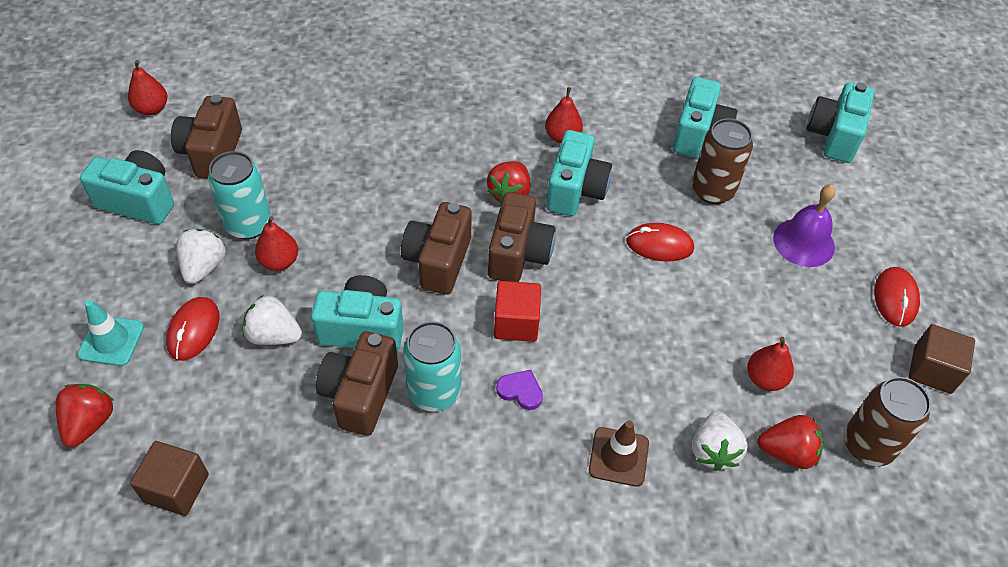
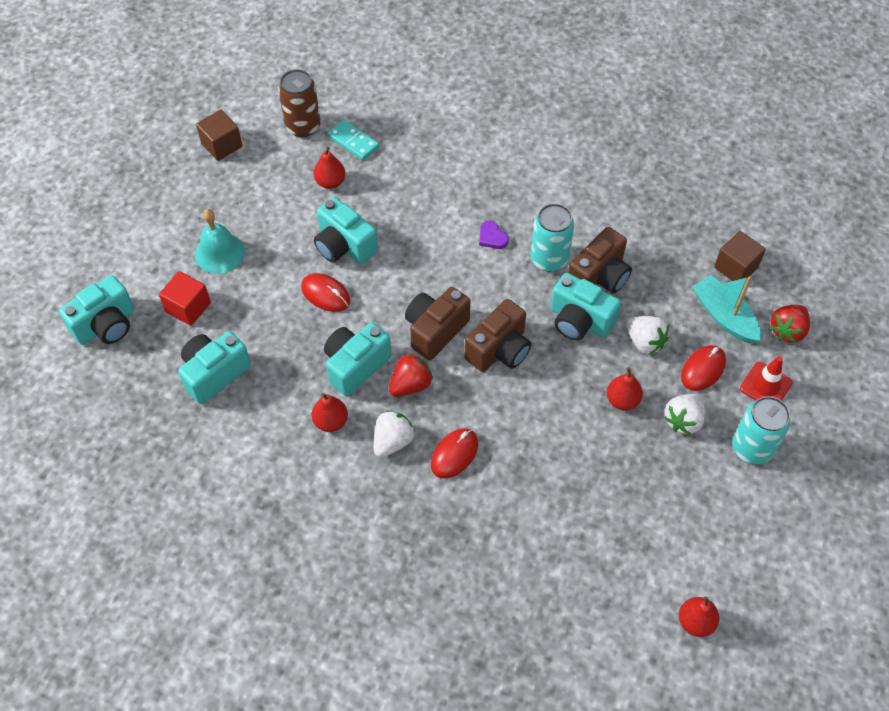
camera: 150 degrees left, 5 degrees up
turquoise traffic cone [77,300,144,366] -> red traffic cone [740,356,793,401]
turquoise camera [80,150,174,224] -> turquoise camera moved to [314,197,378,264]
brown camera [171,95,242,179] -> none
turquoise can [208,151,271,240] -> turquoise can moved to [732,396,791,464]
red cube [494,281,541,342] -> red cube moved to [159,271,211,326]
brown traffic cone [589,420,649,487] -> none
brown can [692,118,753,204] -> none
white strawberry [692,411,748,471] -> white strawberry moved to [374,410,415,458]
red strawberry [757,415,824,469] -> turquoise domino [327,119,379,160]
purple bell [773,185,836,267] -> turquoise bell [195,209,245,274]
red mouse [874,267,920,327] -> red mouse moved to [431,428,478,478]
none -> turquoise boat [692,275,761,344]

